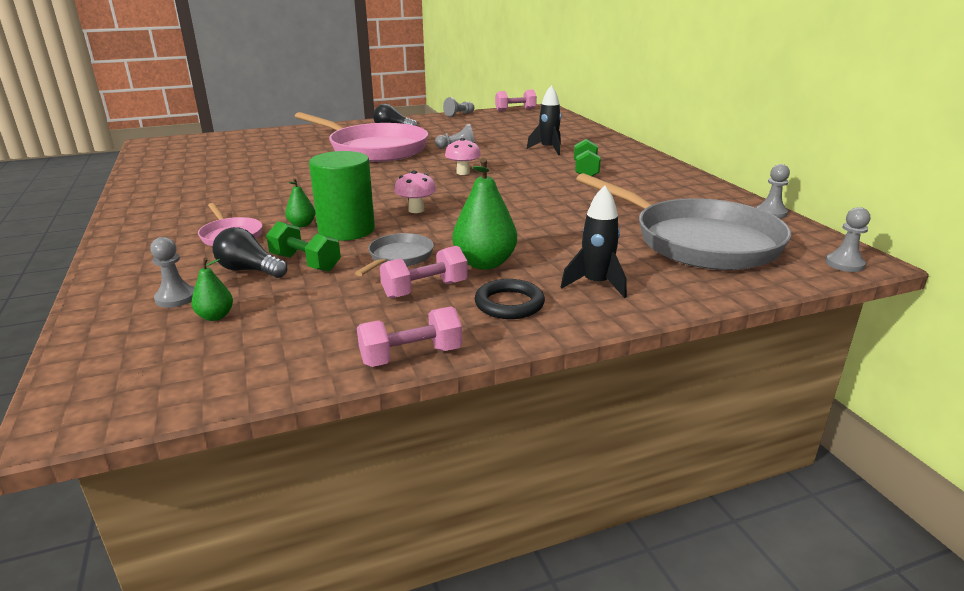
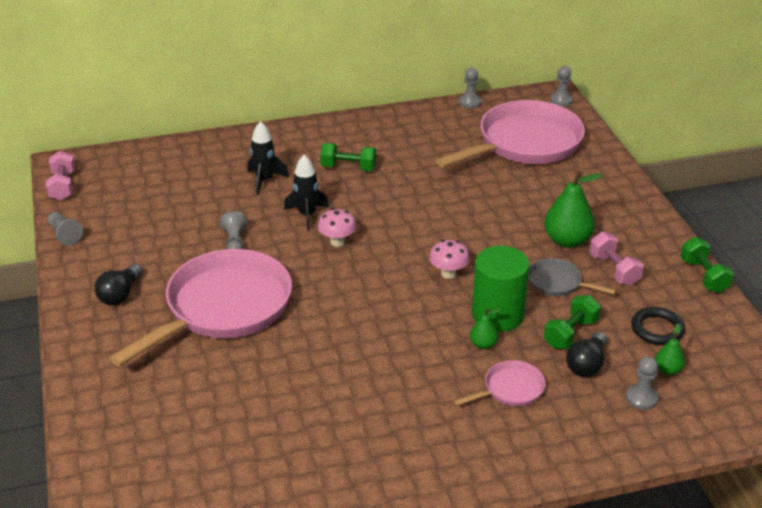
camera: 85 degrees left, 10 degrees up
pink dumbbell [357,306,462,367] -> green dumbbell [680,237,734,293]
black ring [474,279,545,319] -> black ring moved to [631,307,685,345]
black rocket [561,185,627,298] -> black rocket moved to [284,155,329,231]
grey pan [576,173,791,270] -> pink pan [436,100,585,167]

